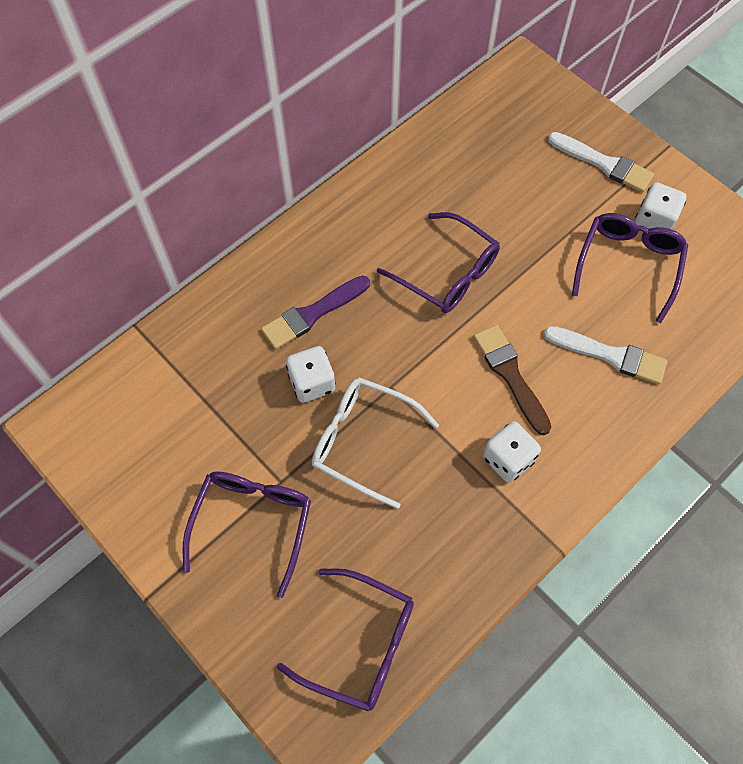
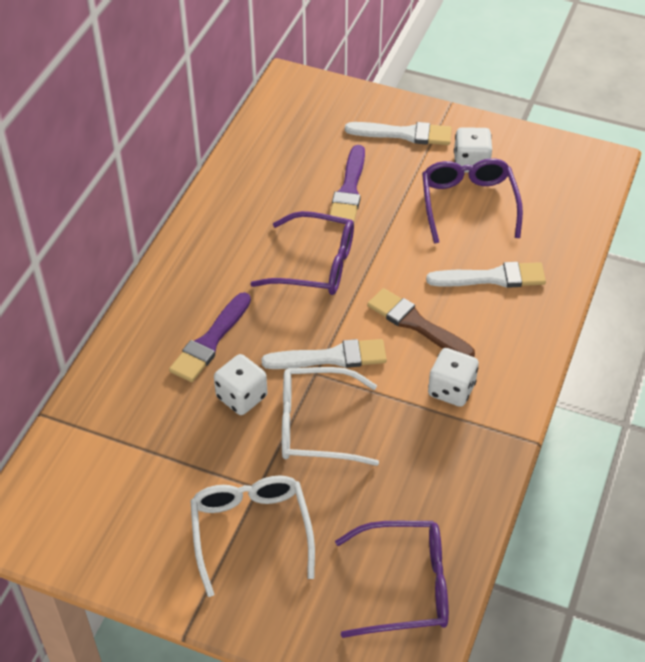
camera: 25 degrees left, 15 degrees down
purple glasses [183,471,311,598] -> white glasses [190,475,315,597]
none -> white brush [261,339,387,369]
none -> purple brush [330,145,365,223]

